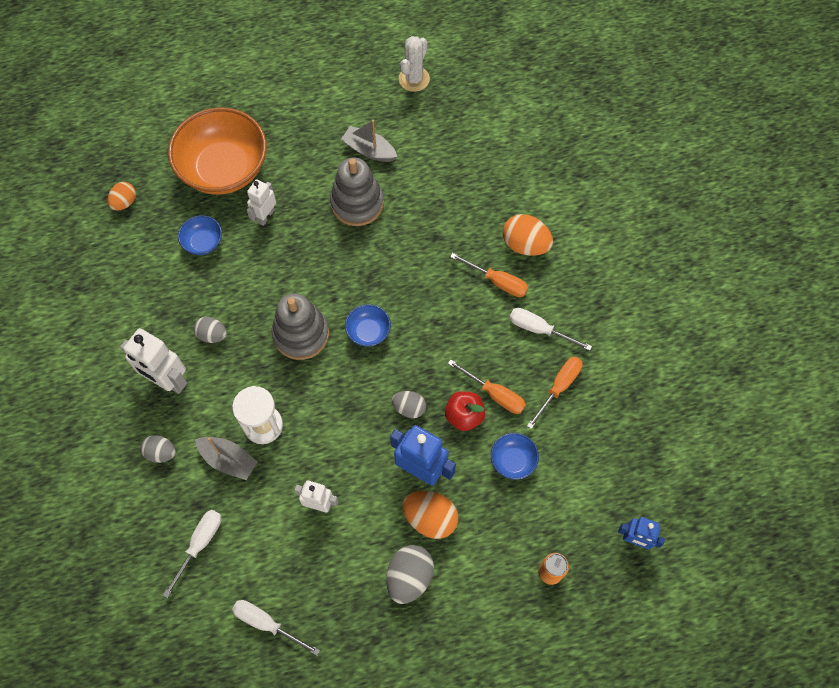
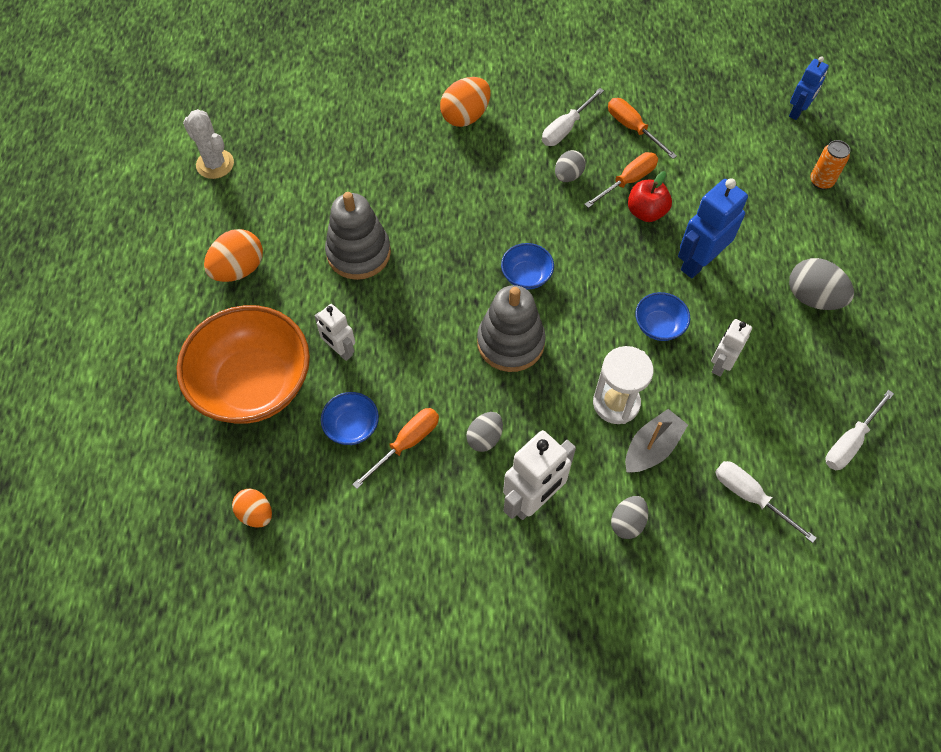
camera: 75 degrees left, 5 degrees down
grey boat [341,120,397,162] -> none
grey egg [392,391,426,418] -> grey egg moved to [555,150,586,182]
orange egg [402,491,458,539] -> orange egg moved to [204,229,263,282]
orange screwdriver [450,253,528,297] -> orange screwdriver moved to [352,408,439,489]
blue bowl [491,433,539,480] -> blue bowl moved to [635,292,690,341]

